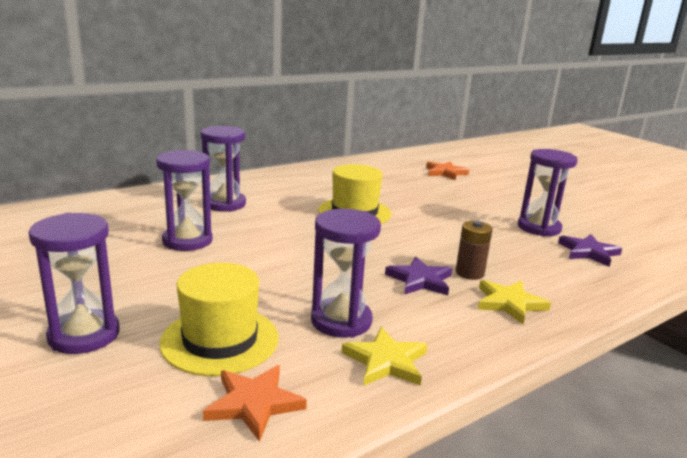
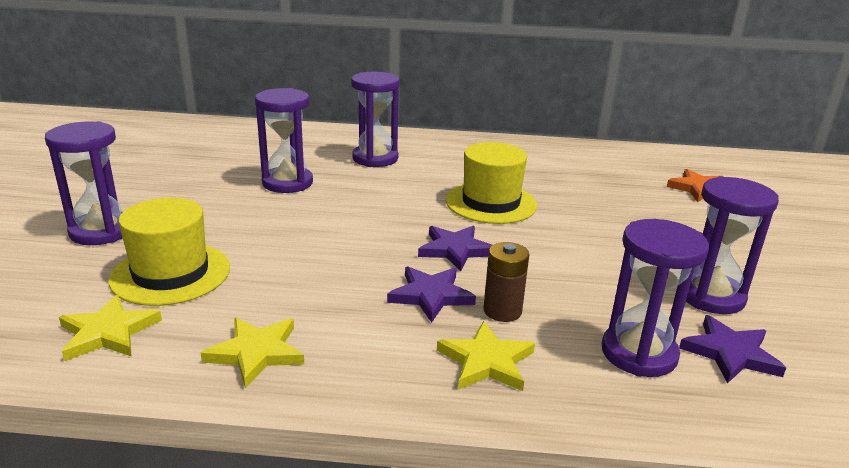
camera: 40 degrees right, 5 degrees up
orange star [203,365,307,442] -> yellow star [59,295,162,361]
purple hourglass [311,209,381,338] -> purple hourglass moved to [602,219,709,377]
none -> purple star [418,226,492,271]

